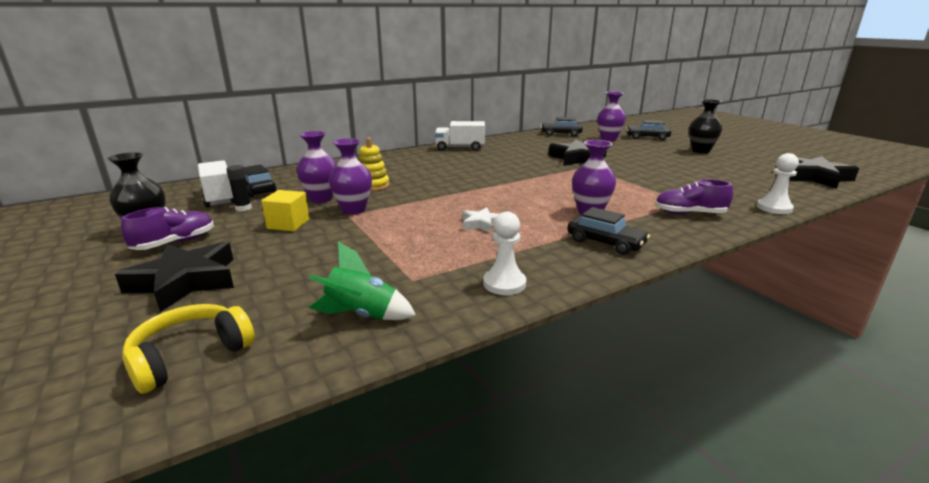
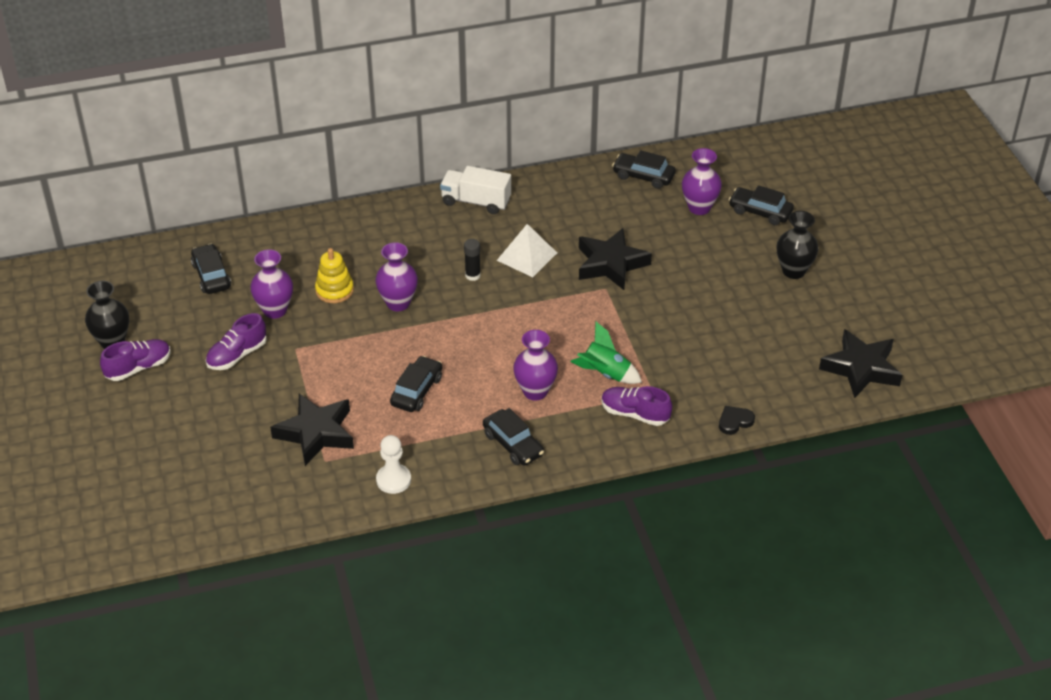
camera: 15 degrees right, 20 degrees up
black star [115,242,234,312] -> black star moved to [270,394,354,466]
yellow headphones [122,304,255,394] -> none
white truck [198,160,234,207] -> none
black glue stick [226,165,252,211] -> black glue stick moved to [464,239,481,281]
yellow cube [261,190,309,231] -> purple shoe [206,313,267,370]
green rocket [308,241,416,320] -> green rocket moved to [570,322,642,384]
purple vase [329,138,372,215] -> purple vase moved to [375,242,418,312]
white star [462,207,499,233] -> black car [390,356,442,412]
white pawn [757,153,799,214] -> black heart [719,406,755,435]
none -> white pyramid [497,224,557,277]

